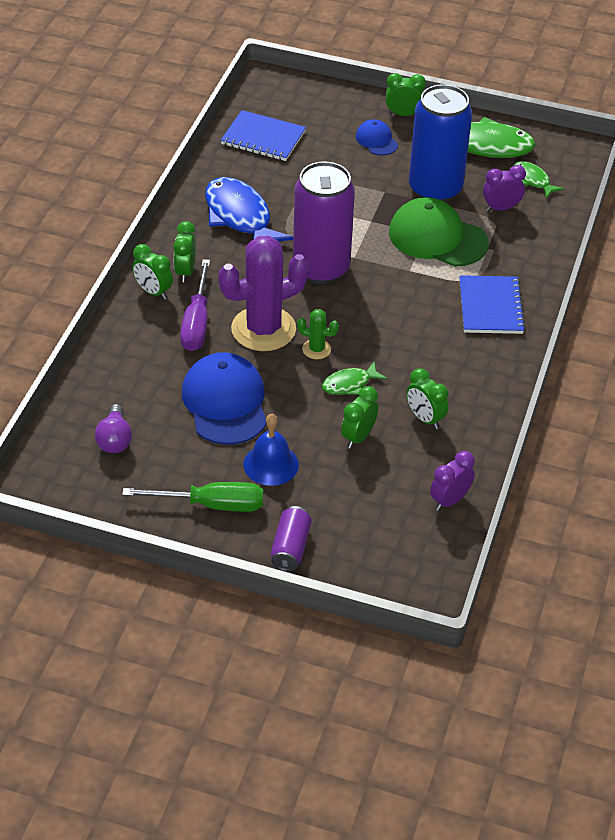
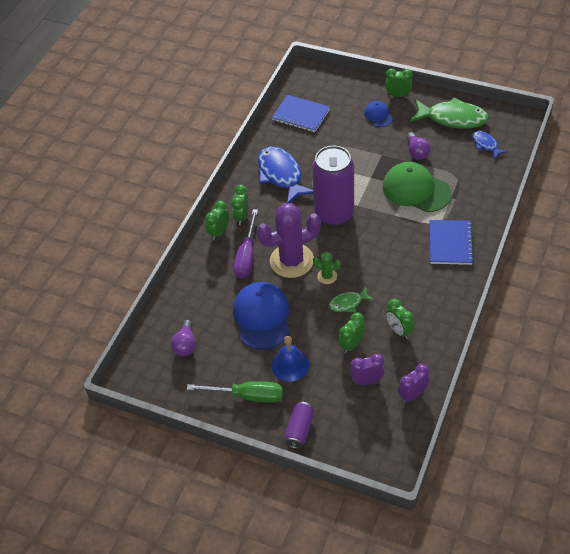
camera: 10 degrees right, 5 degrees up
green clock [132,244,173,300] -> green clock turned 75 degrees clockwise [205,201,229,240]
blue can [409,84,472,202] -> purple light bulb [406,132,431,160]
purple clock [483,165,526,211] -> purple clock moved to [350,354,385,385]
green fish [514,161,564,198] -> blue fish [473,131,507,159]

